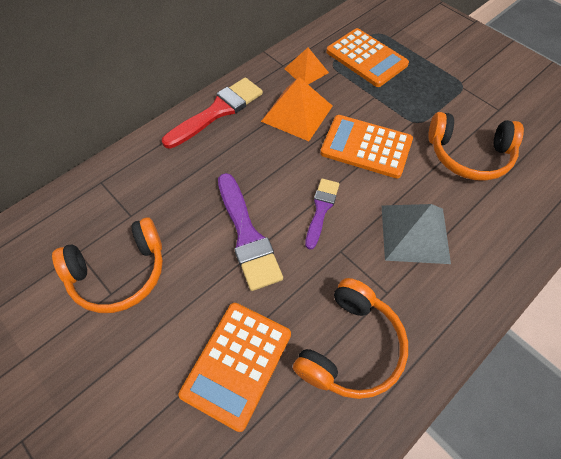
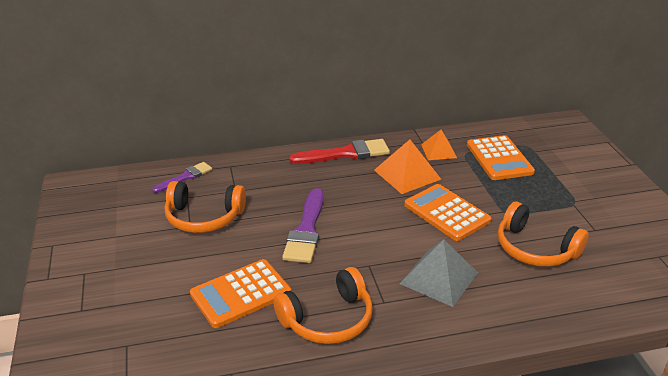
camera: 30 degrees right, 25 degrees down
purple brush [305,179,339,250] -> purple brush moved to [152,162,212,193]

